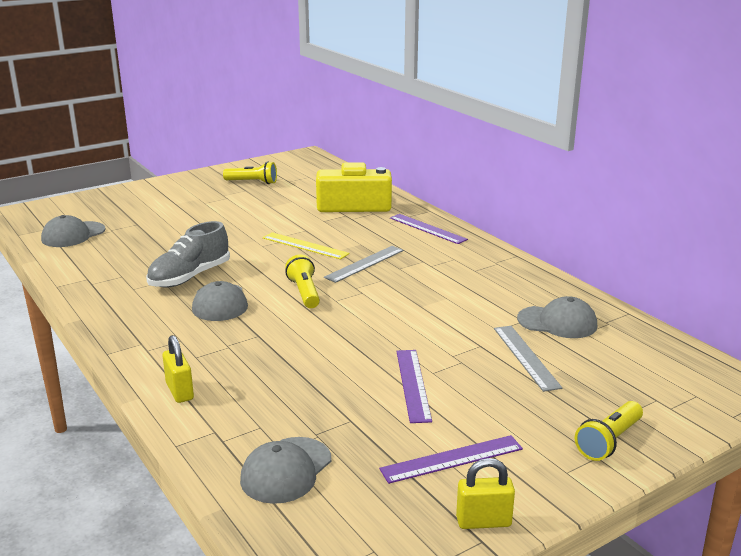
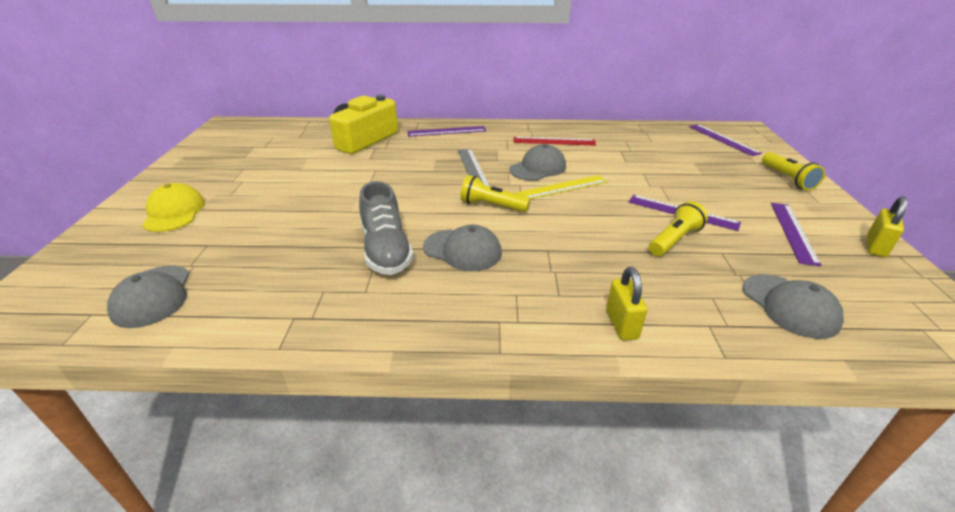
camera: 55 degrees left, 10 degrees up
yellow padlock [162,335,194,403] -> yellow padlock turned 75 degrees clockwise [606,267,647,341]
yellow flashlight [223,161,277,184] -> yellow flashlight moved to [649,201,708,256]
yellow ruler [263,232,349,259] -> yellow ruler moved to [516,175,607,199]
grey ruler [494,326,562,392] -> none
grey cap [517,296,597,338] -> grey cap moved to [509,144,566,181]
none -> yellow cap [142,183,205,232]
none -> red ruler [513,137,596,146]
none -> purple ruler [689,124,762,156]

